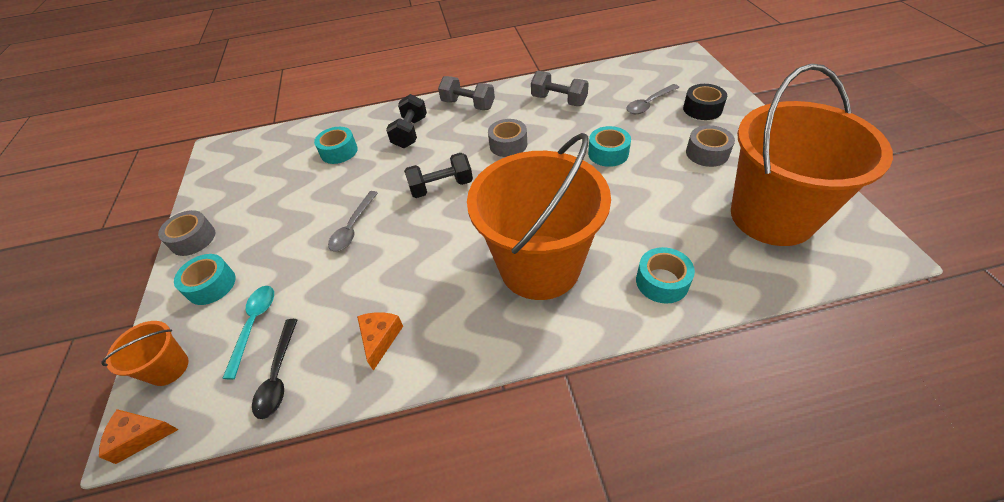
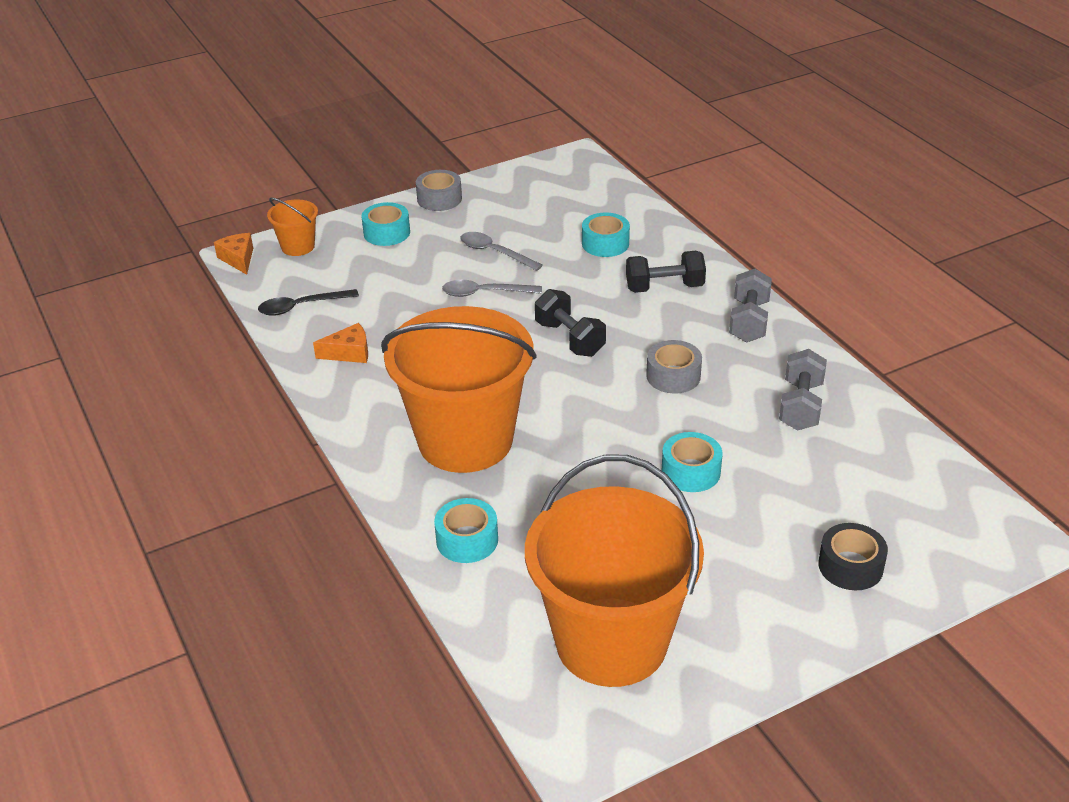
camera: 70 degrees right, 10 degrees down
turquoise spoon [222,286,274,379] -> none
grey spoon [626,84,679,114] -> grey spoon moved to [460,232,543,271]
grey tape [686,125,735,167] -> none

